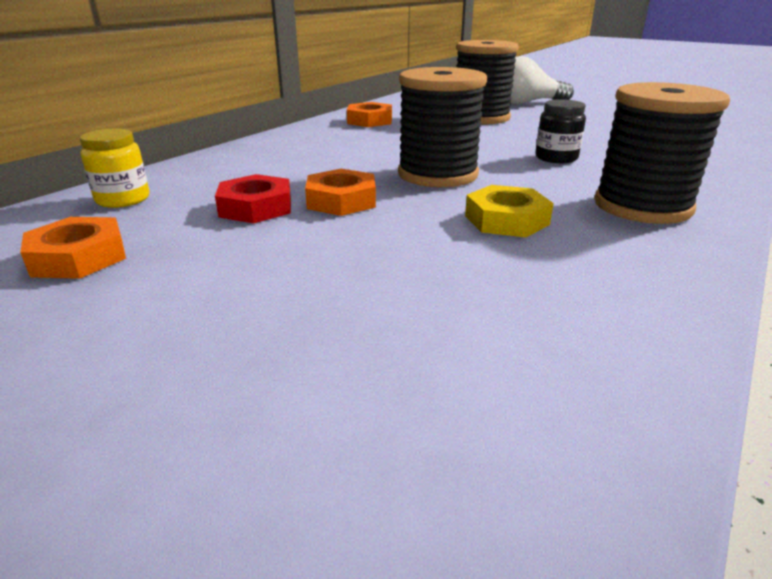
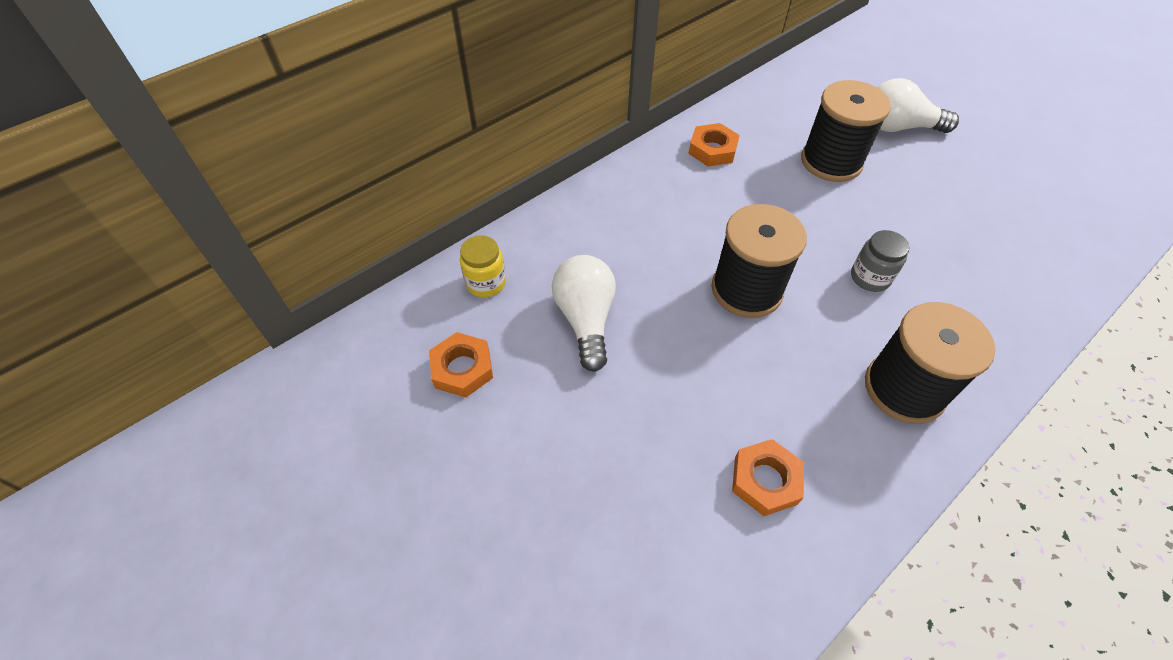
camera: 15 degrees right, 25 degrees up
red nut [215,174,291,224] -> white light bulb [552,255,616,372]
orange nut [305,169,376,216] -> orange nut moved to [732,439,804,516]
yellow nut [465,185,554,237] -> none
black jar [535,99,586,163] -> grey jar [851,230,909,292]

